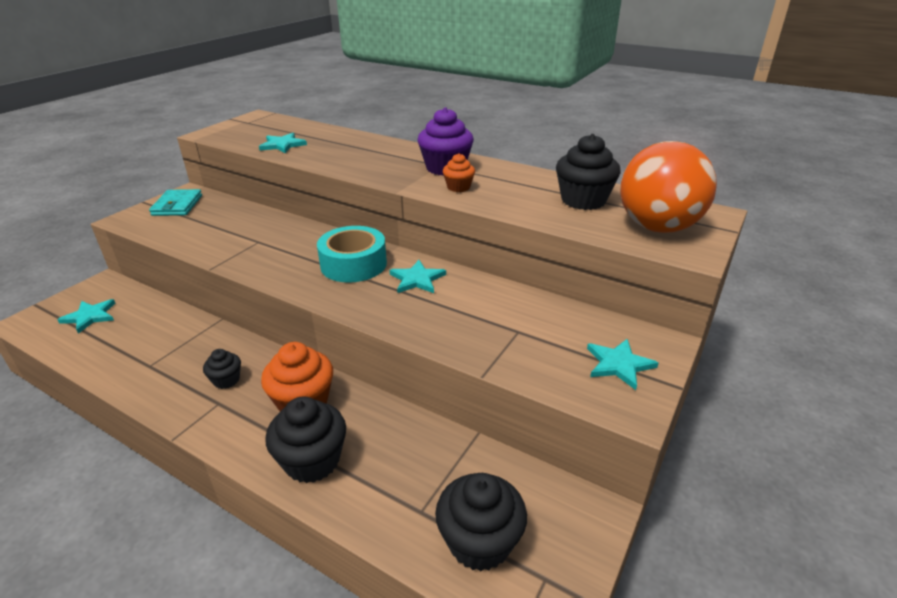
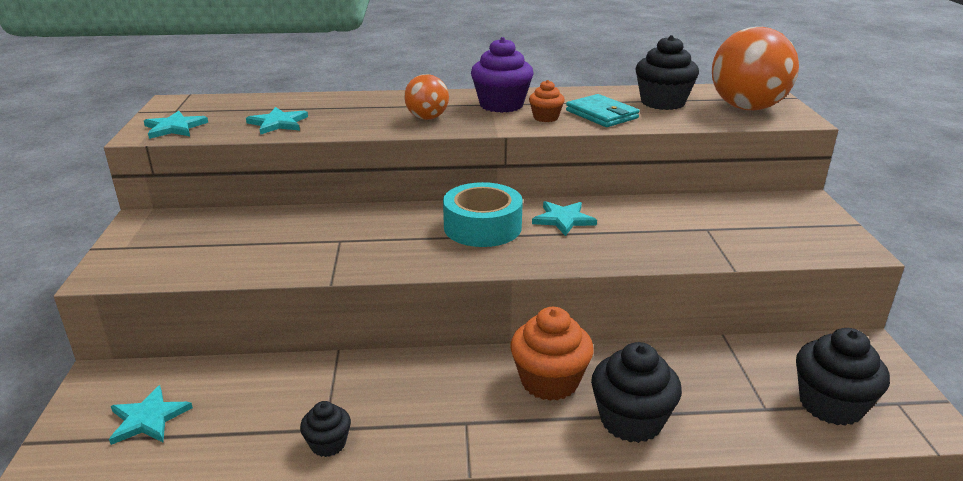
camera: 35 degrees left, 5 degrees down
turquoise wallet [149,189,202,216] -> turquoise wallet moved to [566,94,640,127]
black cupcake [203,349,241,389] -> black cupcake moved to [300,401,351,457]
turquoise star [587,339,659,390] -> turquoise star moved to [144,111,208,139]
none -> orange ball [404,74,449,120]

